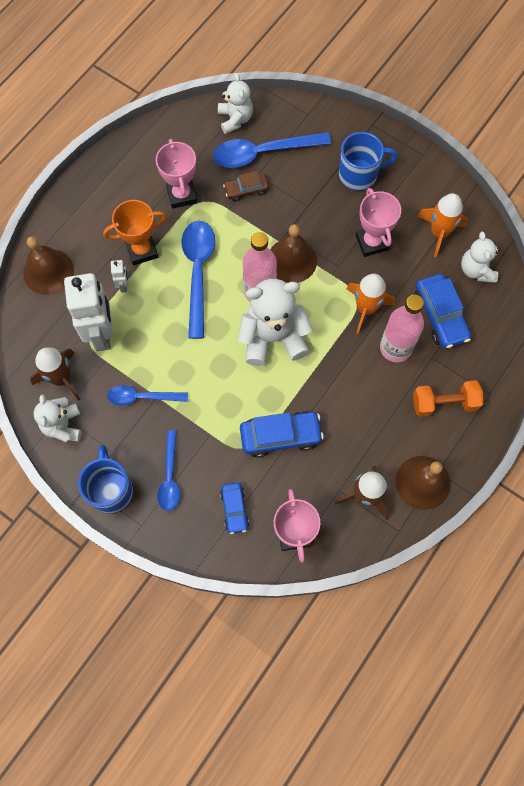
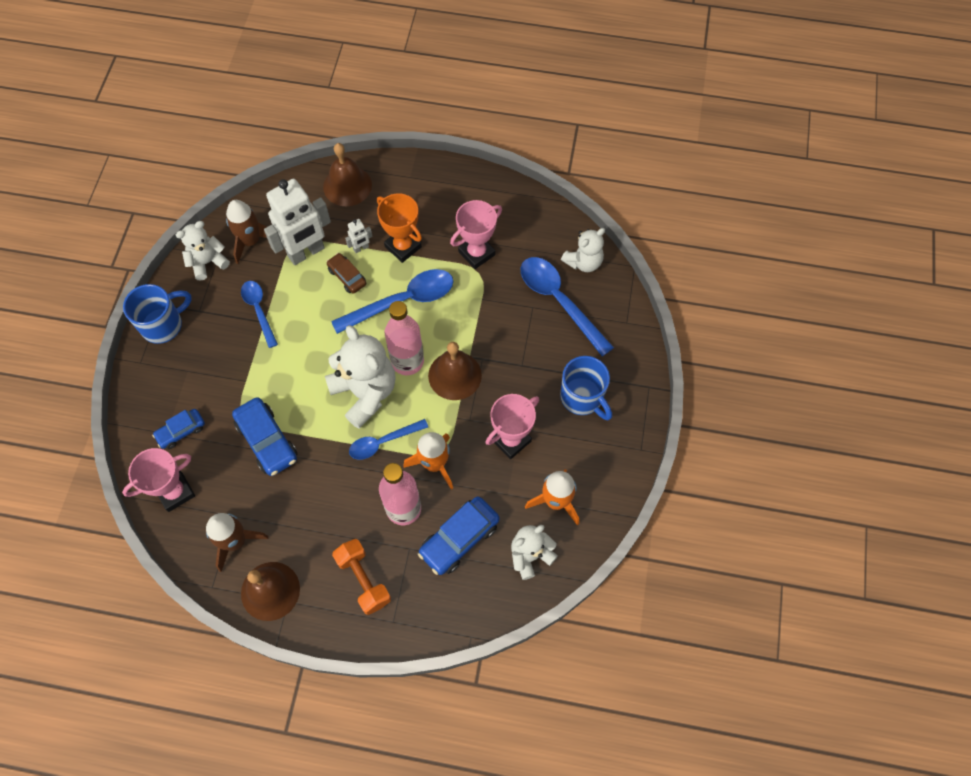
camera: 65 degrees right, 5 degrees down
blue spoon [157,430,180,511] -> blue spoon moved to [349,419,428,460]
brown car [223,171,269,202] -> brown car moved to [326,253,366,294]

